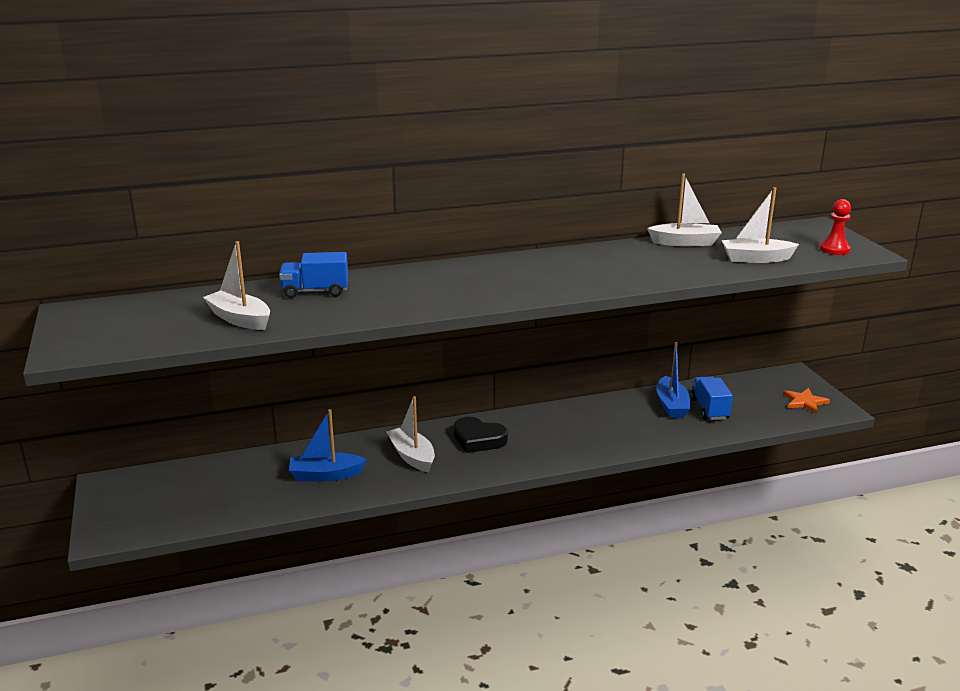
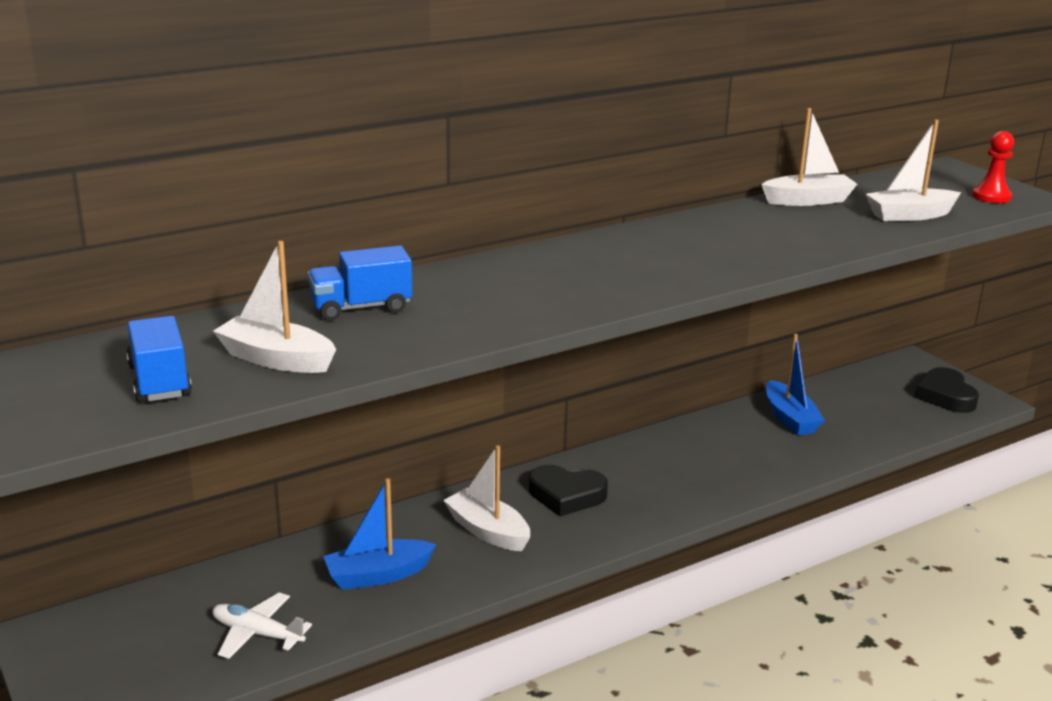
camera: 15 degrees left, 0 degrees up
blue truck [690,376,733,420] -> blue truck moved to [126,316,192,402]
orange star [783,388,830,414] -> black heart [914,367,979,413]
none -> white plane [212,593,312,659]

